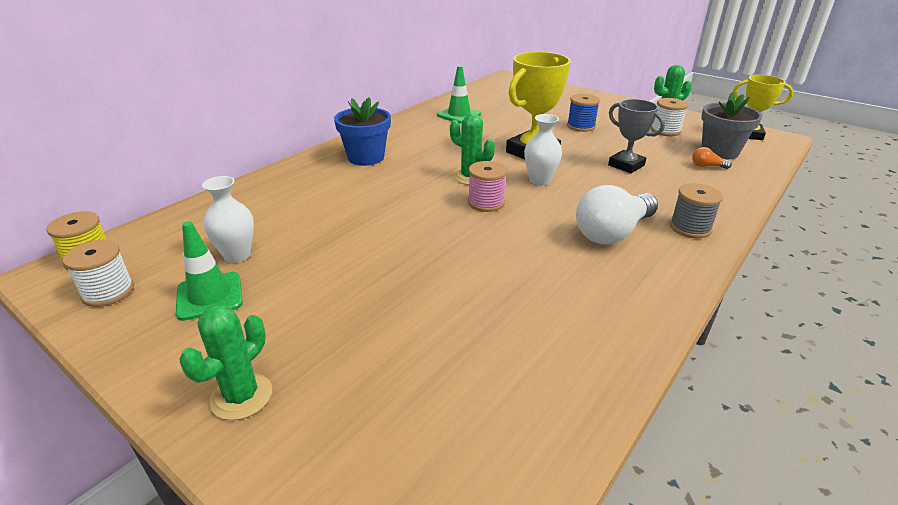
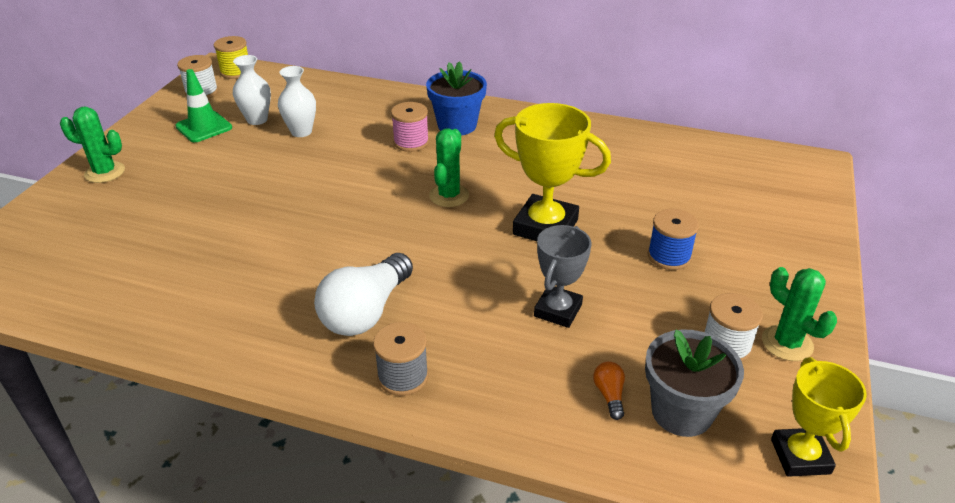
camera: 70 degrees right, 5 degrees up
green traffic cone [437,66,481,124] -> none
pink spool [468,161,507,212] -> pink spool moved to [391,102,429,152]
white vase [524,114,562,185] -> white vase moved to [278,66,316,137]
white light bulb [576,185,658,245] -> white light bulb turned 90 degrees counterclockwise [314,253,413,336]

